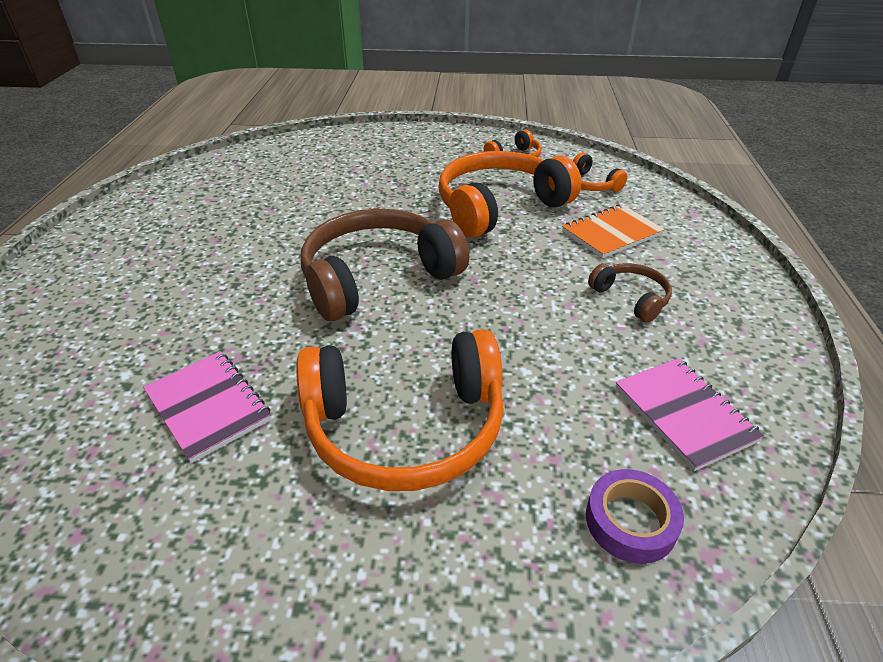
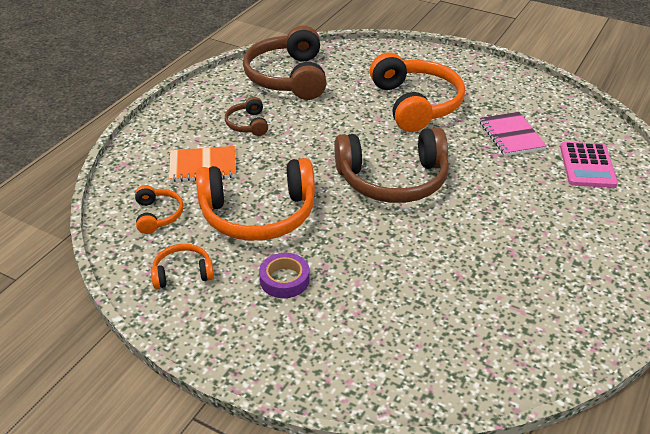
camera: 155 degrees left, 0 degrees up
orange headphones [296,329,504,491] -> orange headphones turned 60 degrees clockwise [370,52,465,132]
purple tape [586,469,684,564] -> purple tape moved to [259,253,310,298]
pink notebook [615,358,764,471] -> brown headphones [243,25,327,100]
none -> pink calculator [560,142,618,188]

